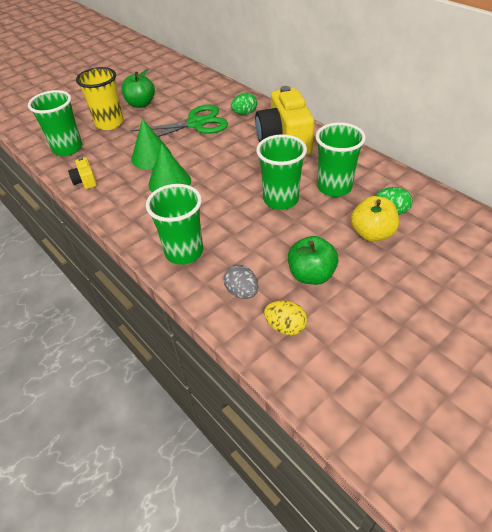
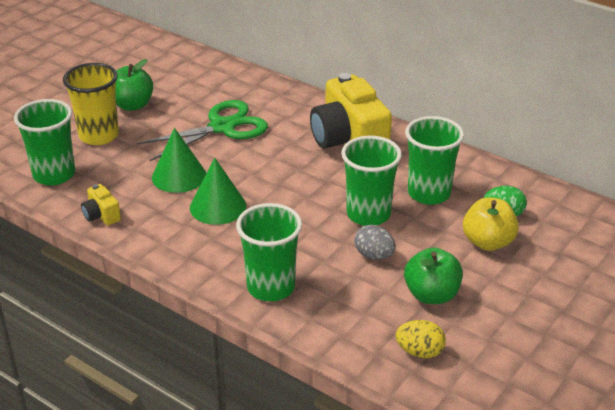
camera: 15 degrees left, 10 degrees down
grey egg [224,265,259,299] -> grey egg moved to [354,225,396,260]
green egg [231,93,257,115] -> none

